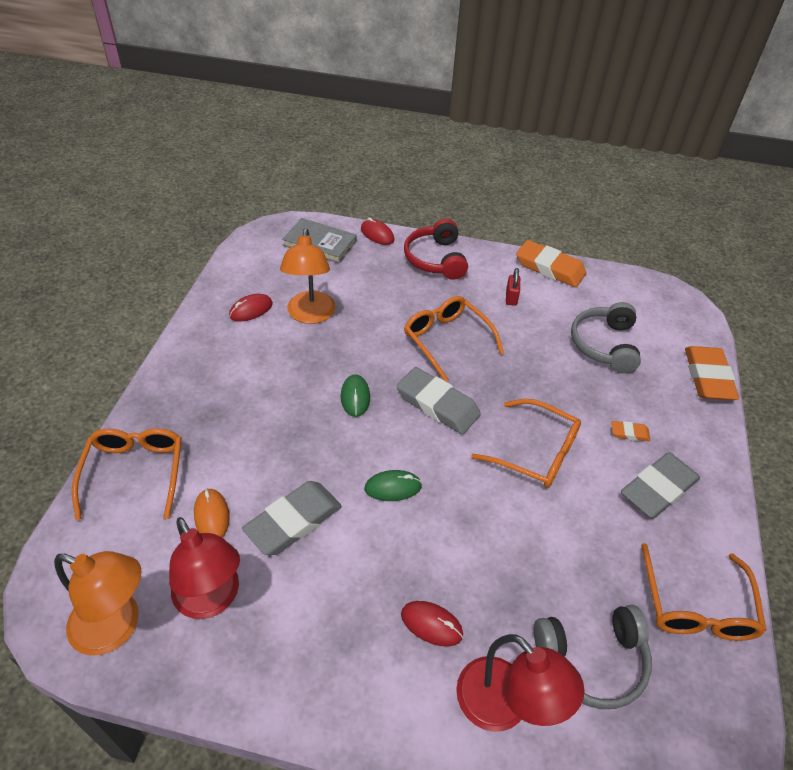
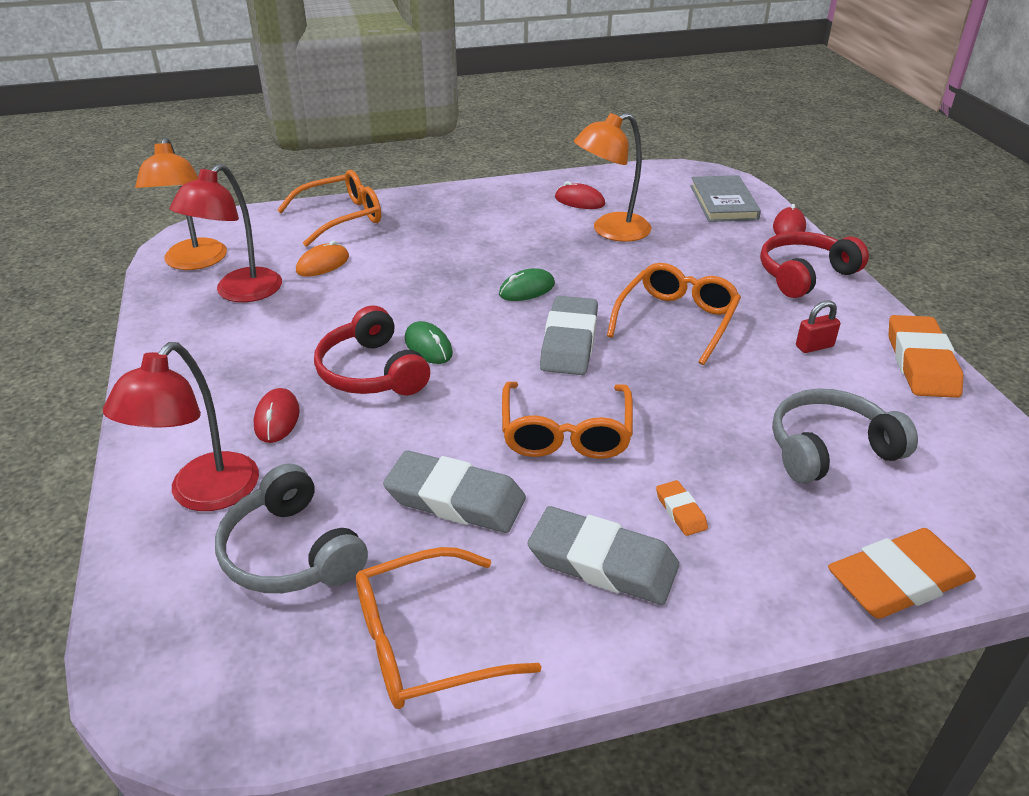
camera: 65 degrees right, 10 degrees down
grey eraser [242,481,342,555] -> grey eraser moved to [383,450,526,533]
none -> red headphones [314,305,430,395]

